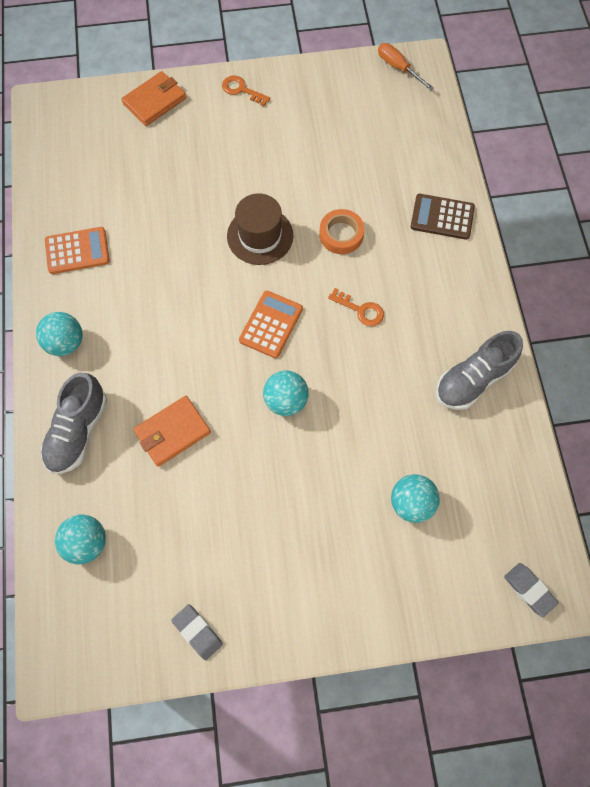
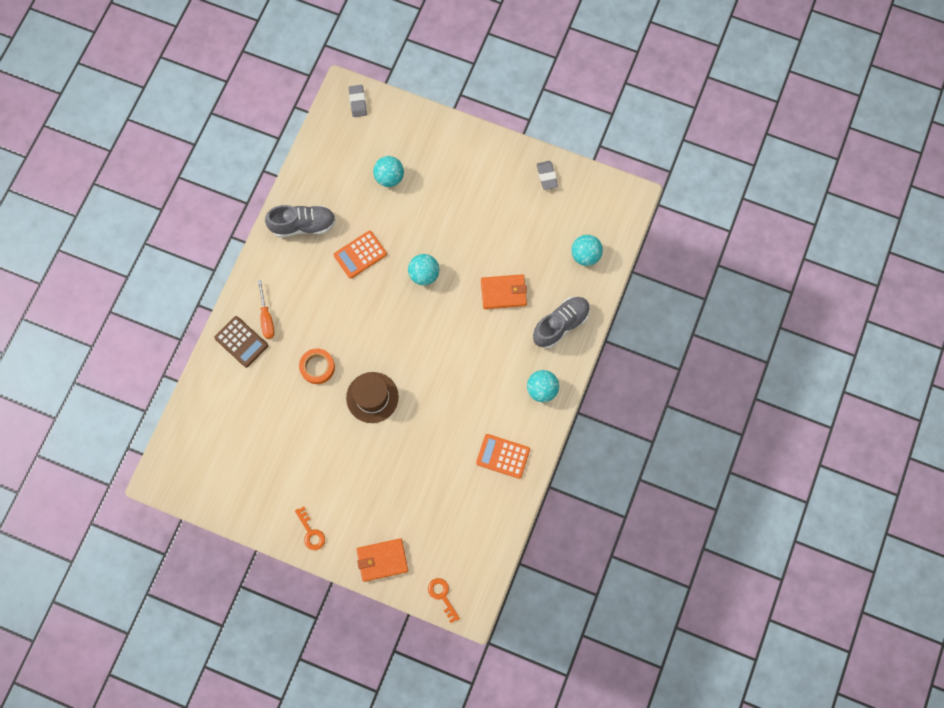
camera: 150 degrees left, 5 degrees up
orange calculator [239,291,303,358] -> orange calculator moved to [334,231,387,279]
orange key [328,288,384,326] -> orange key moved to [428,578,460,623]
orange screwdriver [378,43,434,90] -> orange screwdriver moved to [258,280,275,339]

